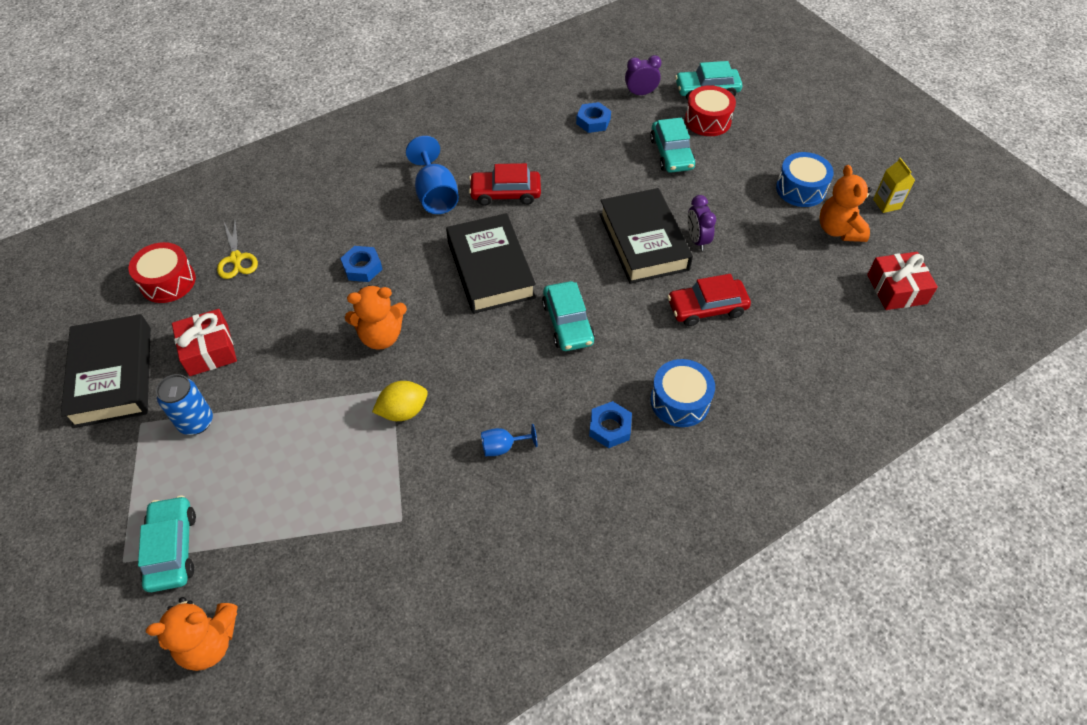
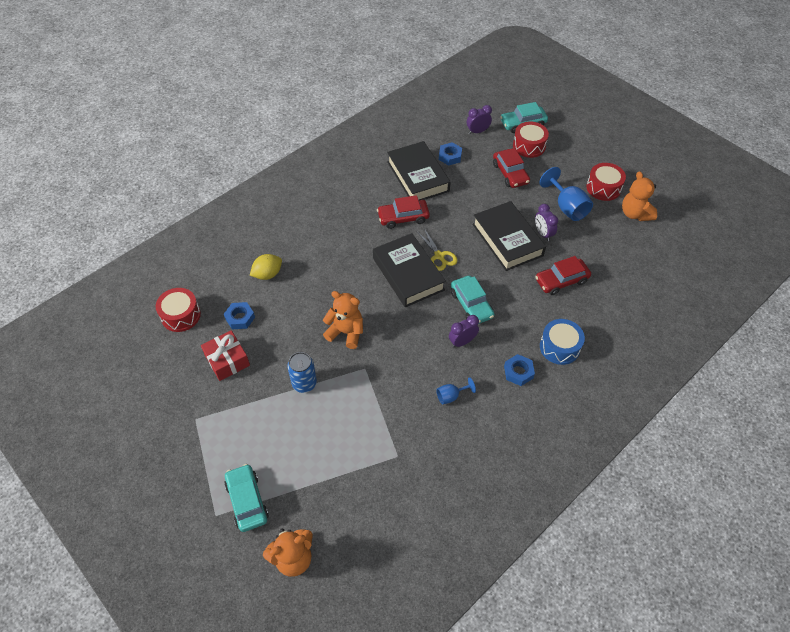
camera: 10 degrees left, 0 degrees up
black book [61,314,151,428] -> black book moved to [387,141,451,200]
blue can [156,374,213,435] -> blue can moved to [287,352,317,393]
yellow scissors [217,219,258,279] -> yellow scissors moved to [417,229,458,271]
blue nut [340,246,382,282] -> blue nut moved to [224,302,255,329]
orange teddy bear [345,285,407,350] -> orange teddy bear turned 135 degrees counterclockwise [323,291,363,349]
yellow lemon [372,381,428,421] -> yellow lemon moved to [250,254,282,280]
blue goblet [406,136,459,214] -> blue goblet moved to [540,167,593,221]
turquoise car [650,118,696,173] -> red car [493,148,530,188]
blue drum [776,152,834,207] -> red drum [586,163,626,201]
red gift [867,252,938,310] -> none
yellow carton [873,158,915,213] -> none
none -> purple clock [449,315,479,348]

